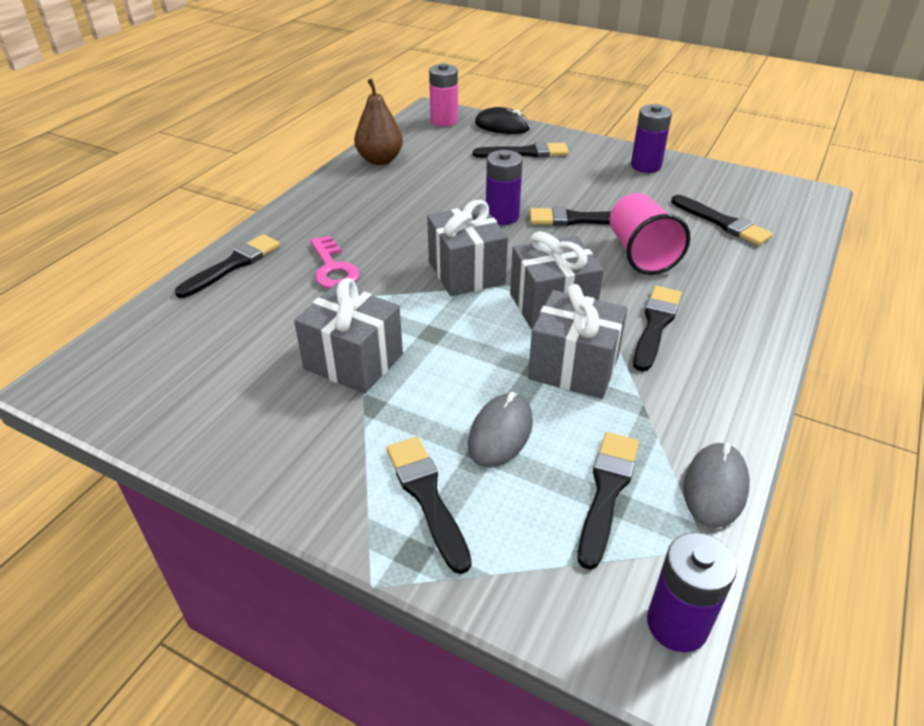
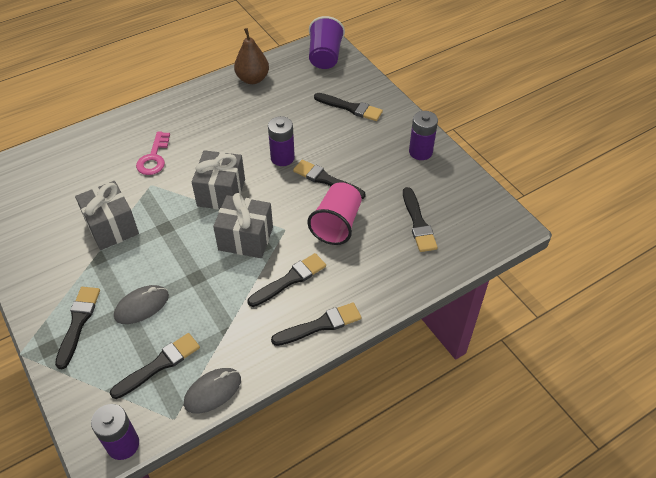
camera: 30 degrees right, 10 degrees up
black brush [175,234,280,298] -> black brush moved to [271,302,361,346]
pink battery [429,63,458,127] -> purple cup [309,16,345,69]
black mouse [475,107,530,134] -> none
grey gift [528,284,628,399] -> none

